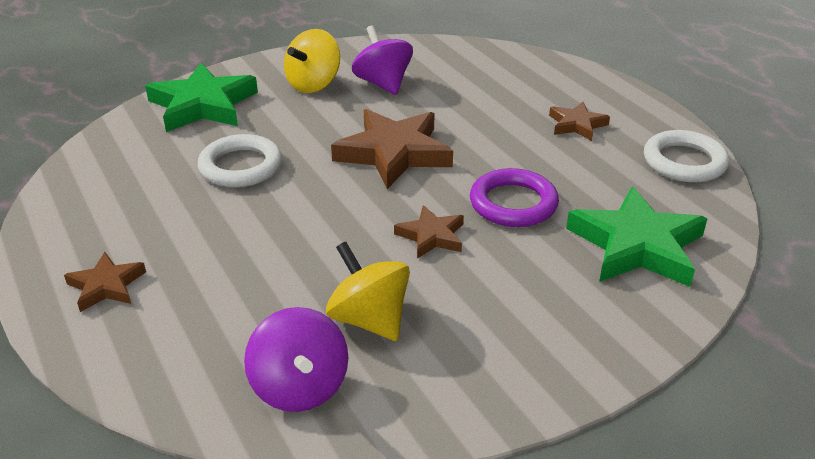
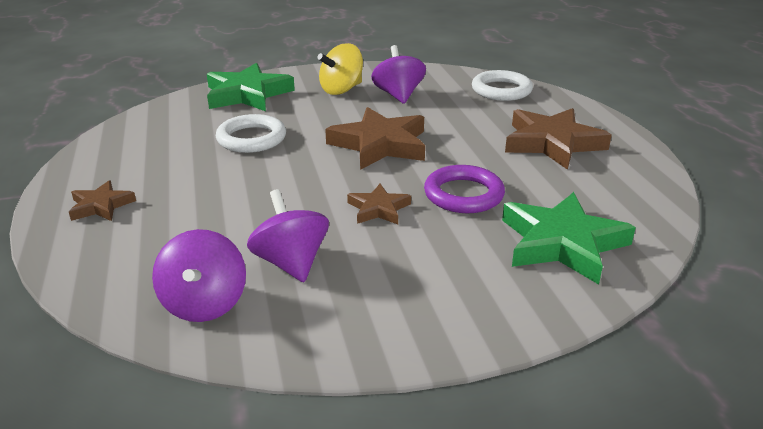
camera: 15 degrees right, 5 degrees down
yellow spinning top [326,242,410,341] -> purple spinning top [247,189,329,282]
brown star [549,102,610,141] -> brown star [505,108,612,170], size x1.88
white ring [644,130,729,183] -> white ring moved to [472,70,533,101]

